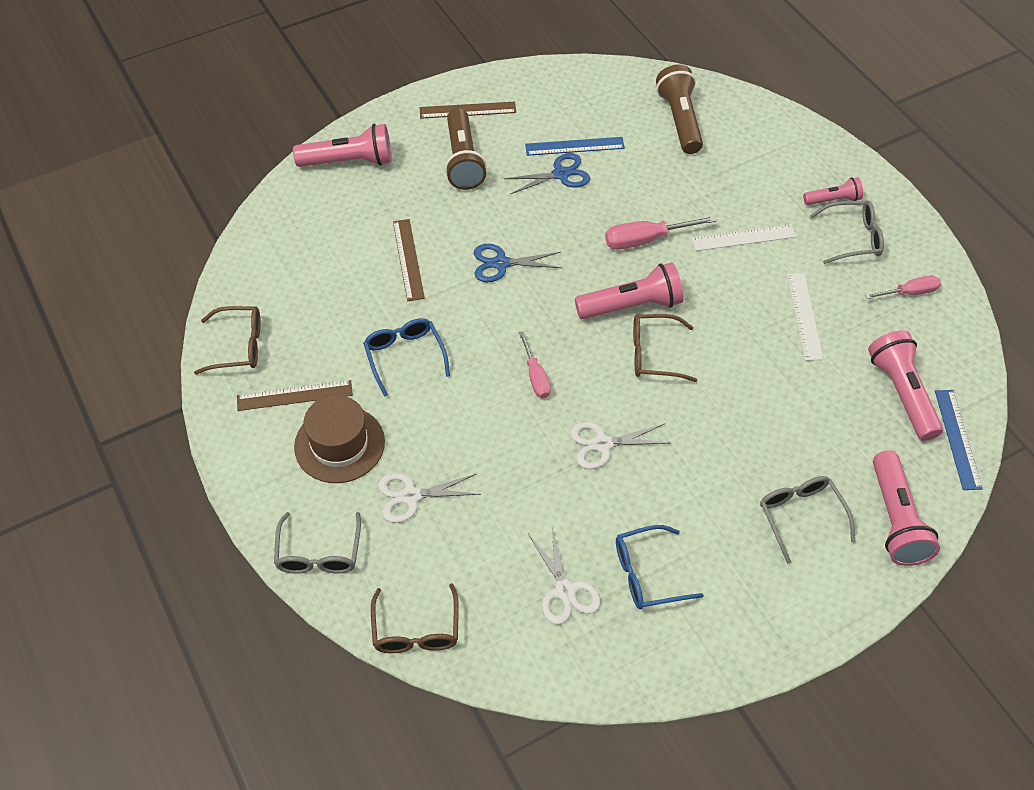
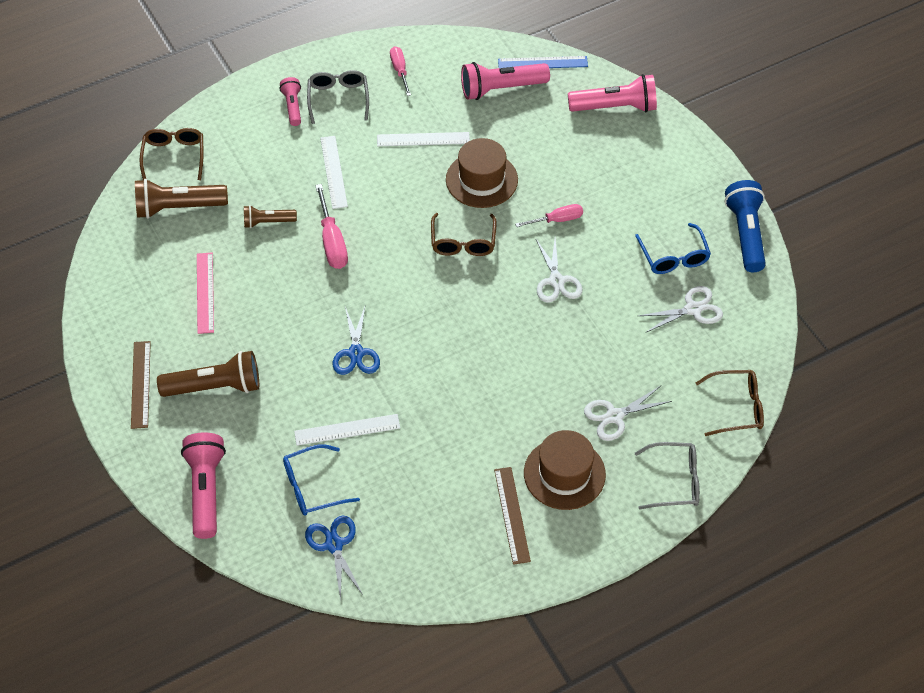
camera: 90 degrees left, 0 degrees up
brown glasses [194,306,261,375] -> brown glasses moved to [140,128,203,180]
blue glasses [363,318,450,397] -> blue glasses moved to [283,444,360,516]
white scissors [378,473,481,523] -> white scissors turned 75 degrees clockwise [584,386,672,441]
brown ruler [393,219,425,301] -> white ruler [294,414,400,446]
blue scissors [503,153,590,194] -> blue scissors moved to [305,516,363,600]
pink screwdriver [518,331,551,398] -> pink screwdriver moved to [515,204,583,227]
blue ruler [525,137,625,156] -> pink ruler [197,252,214,334]
pink flashlight [575,262,683,319] -> none
grey glasses [760,476,855,564] -> none
none -> brown flashlight [244,205,297,228]
none -> brown hat [446,138,518,208]
none -> blue flashlight [725,180,766,272]

